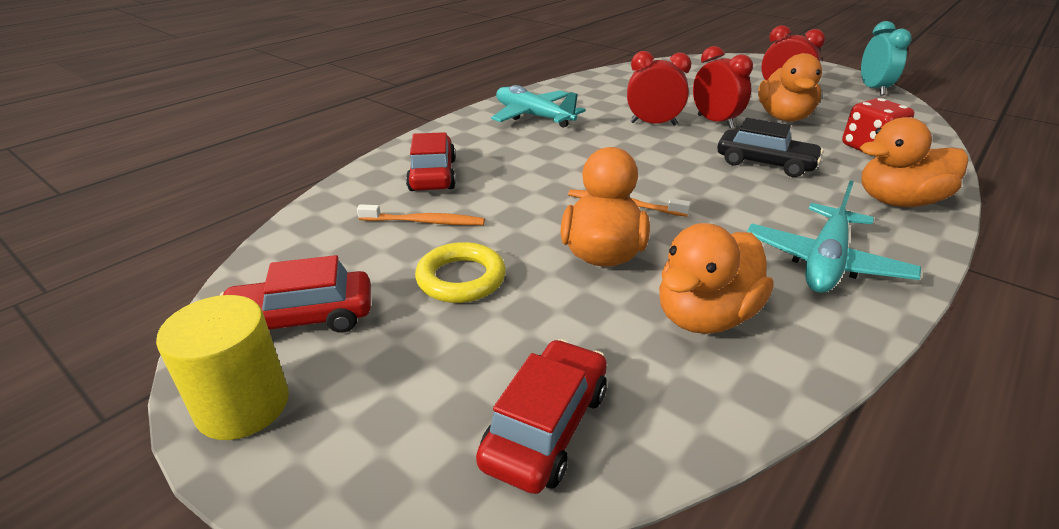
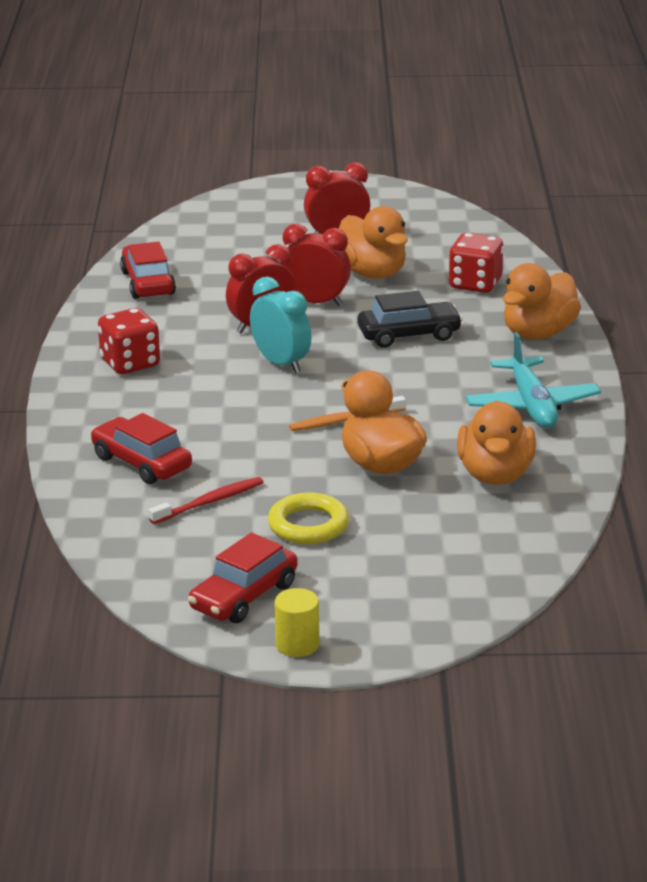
camera: 40 degrees left, 5 degrees down
yellow cylinder [156,295,289,440] -> yellow cylinder [275,588,319,657], size x0.65
orange toothbrush [357,204,485,225] -> red toothbrush [149,477,263,524]
red car [476,339,607,494] -> red car moved to [120,242,176,299]
turquoise plane [491,85,586,128] -> red dice [98,308,160,374]
turquoise clock [861,21,912,96] -> turquoise clock moved to [250,277,311,373]

